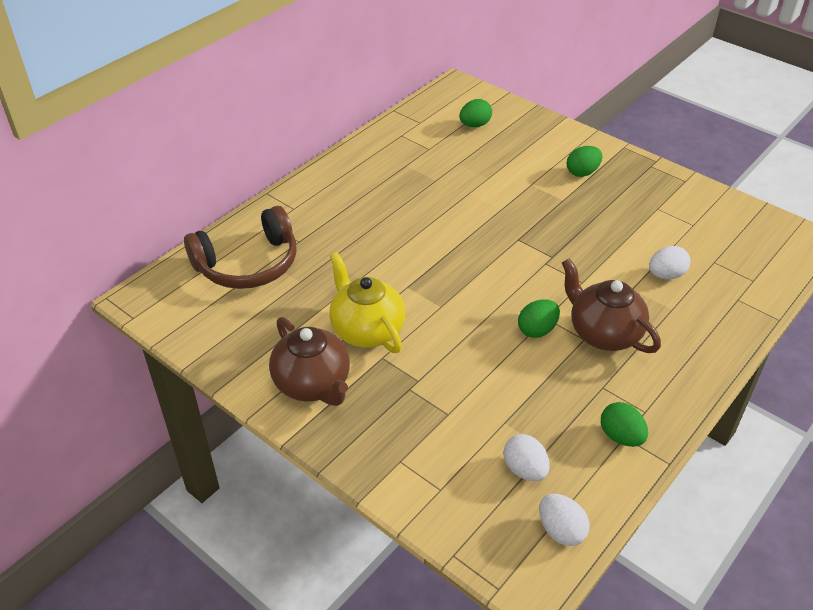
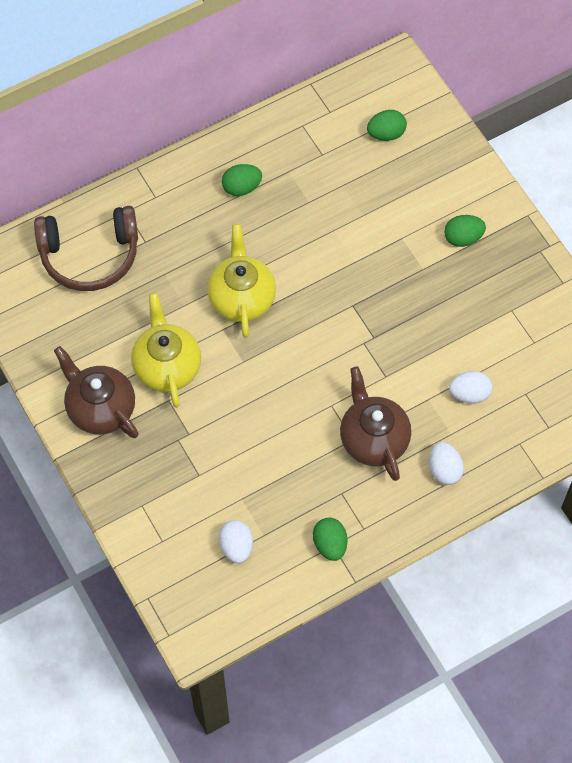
camera: 20 degrees right, 20 degrees up
brown teapot [269,317,350,406] -> brown teapot turned 150 degrees clockwise [54,346,139,438]
green egg [518,300,560,338] -> green egg moved to [222,164,262,196]
white egg [539,494,590,546] -> white egg moved to [429,442,464,485]
none -> yellow teapot [207,224,276,338]

